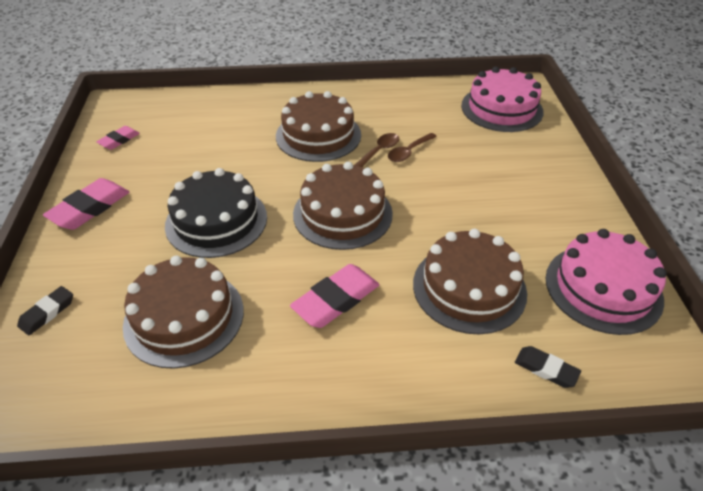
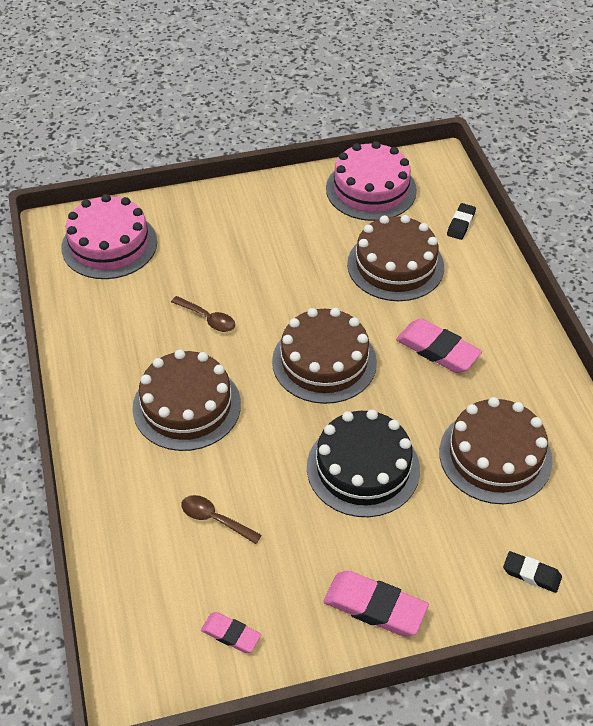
camera: 100 degrees left, 5 degrees up
brown spoon [355,133,399,167] -> brown spoon moved to [181,495,262,544]

